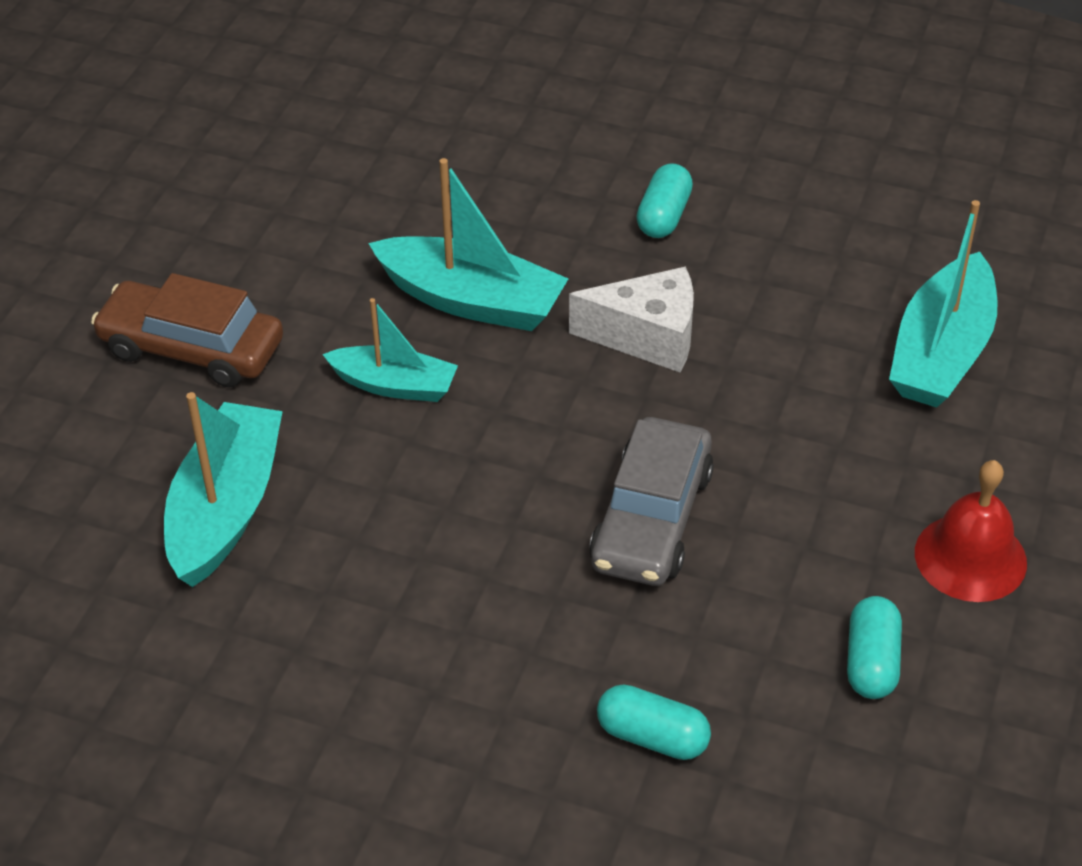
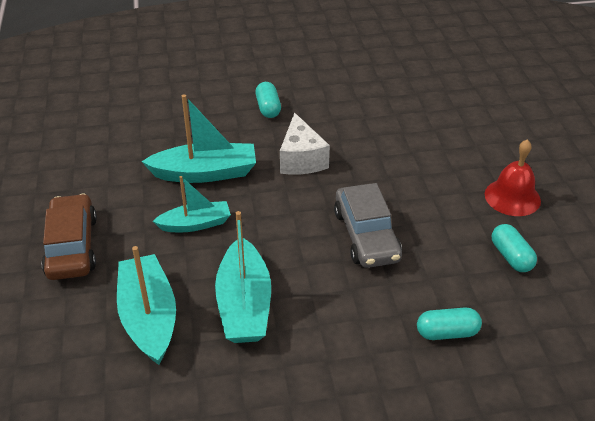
camera: 30 degrees left, 5 degrees down
brown car [91,273,283,387] -> brown car turned 90 degrees clockwise [42,194,97,280]
white cheese [569,266,694,372] -> white cheese turned 105 degrees clockwise [280,113,330,175]
turquoise boat [889,200,998,407] -> turquoise boat moved to [215,211,271,343]

